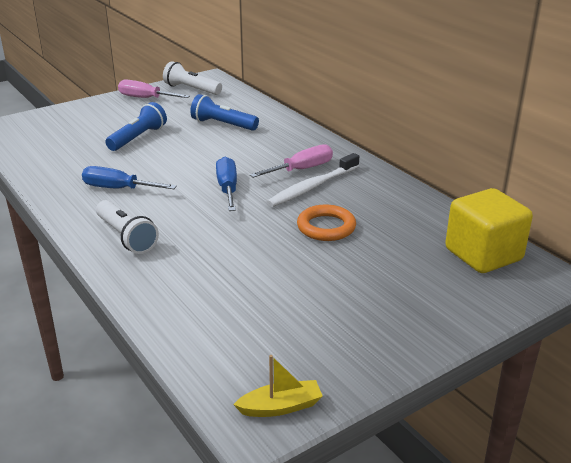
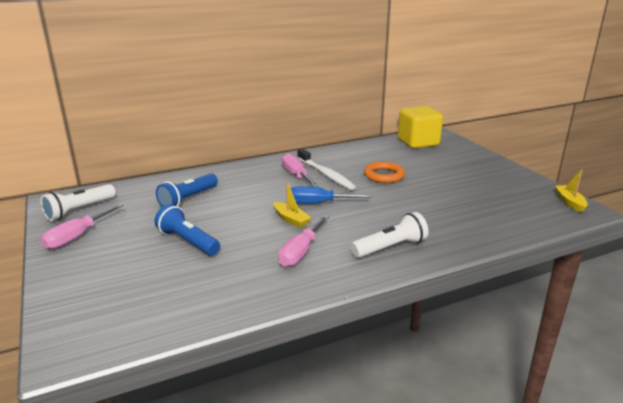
camera: 80 degrees left, 5 degrees down
blue screwdriver [82,166,177,189] -> pink screwdriver [278,215,329,267]
none -> yellow boat [274,181,311,228]

